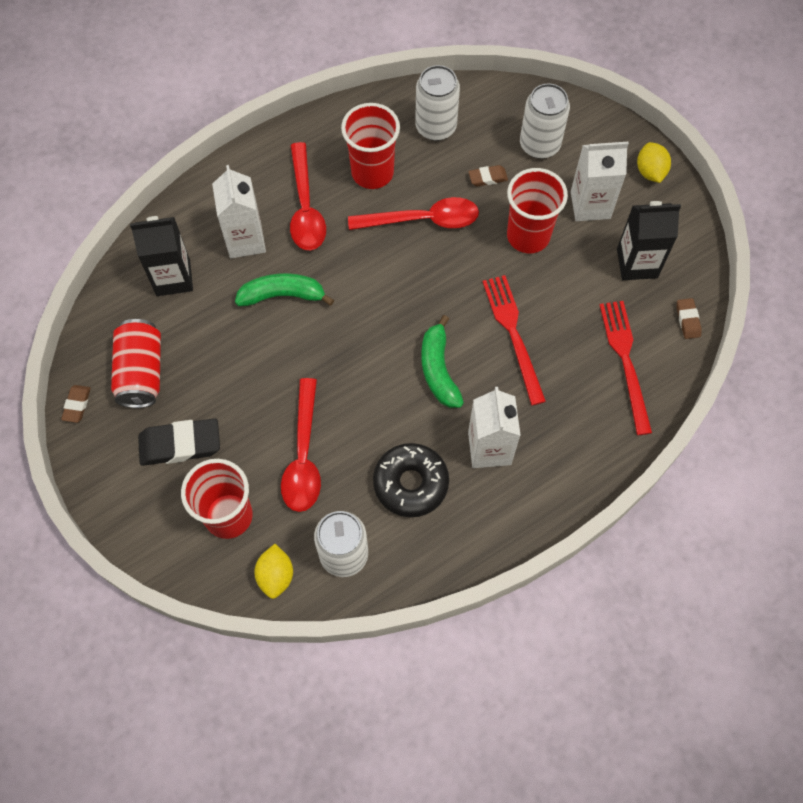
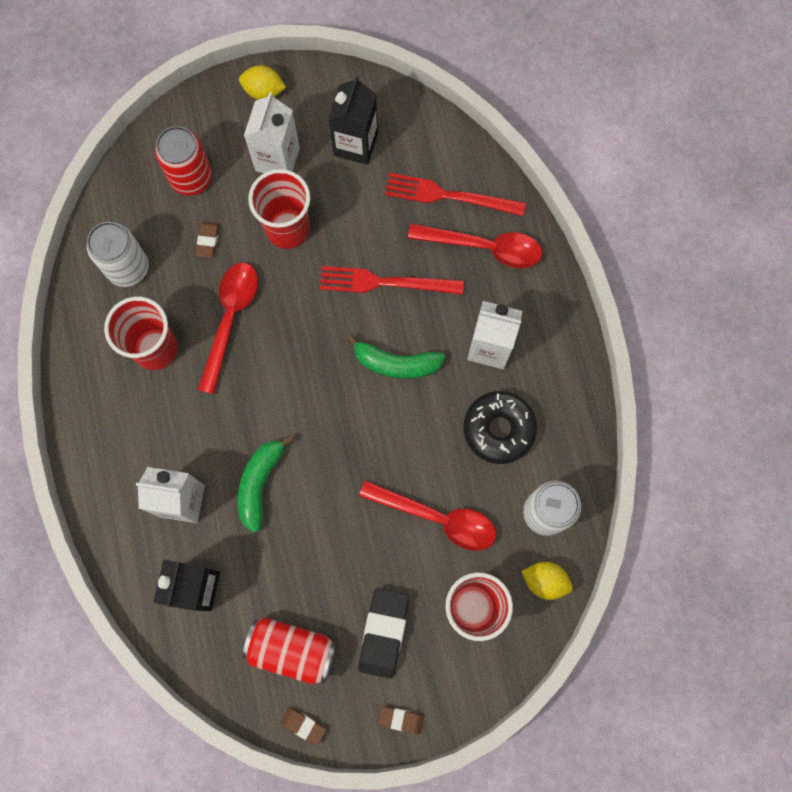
camera: 70 degrees left, 10 degrees up
red spoon [290,142,326,250] -> red spoon moved to [408,223,542,268]
white can [520,83,570,159] -> red can [155,126,212,196]
brown eraser [677,298,702,339] -> brown eraser moved to [378,706,424,734]

